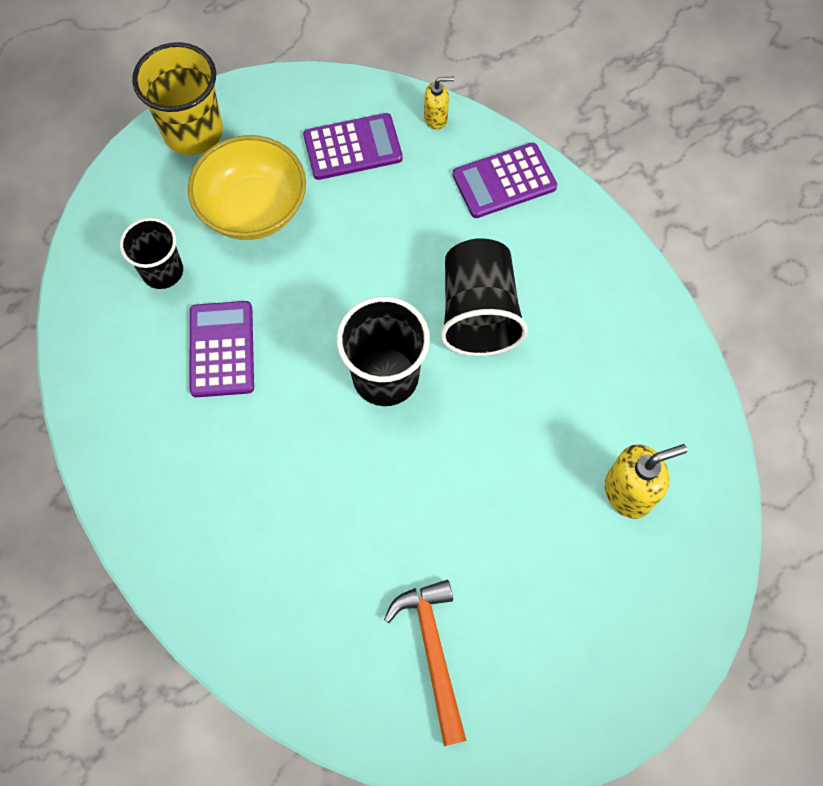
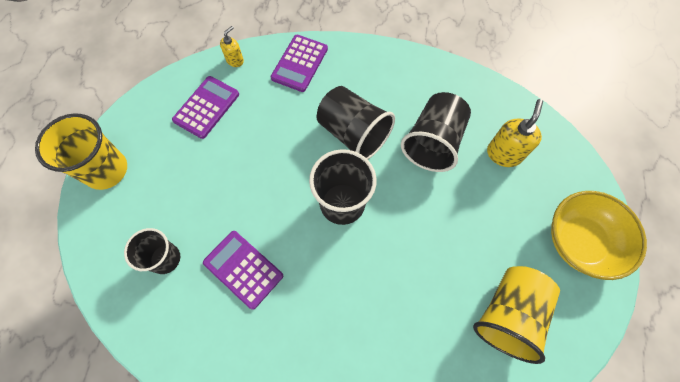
camera: 45 degrees left, 0 degrees up
yellow bowl [188,135,306,240] -> yellow bowl moved to [551,191,647,280]
orange hammer [384,580,466,746] -> yellow cup [473,266,560,364]
none -> black cup [401,92,471,172]

